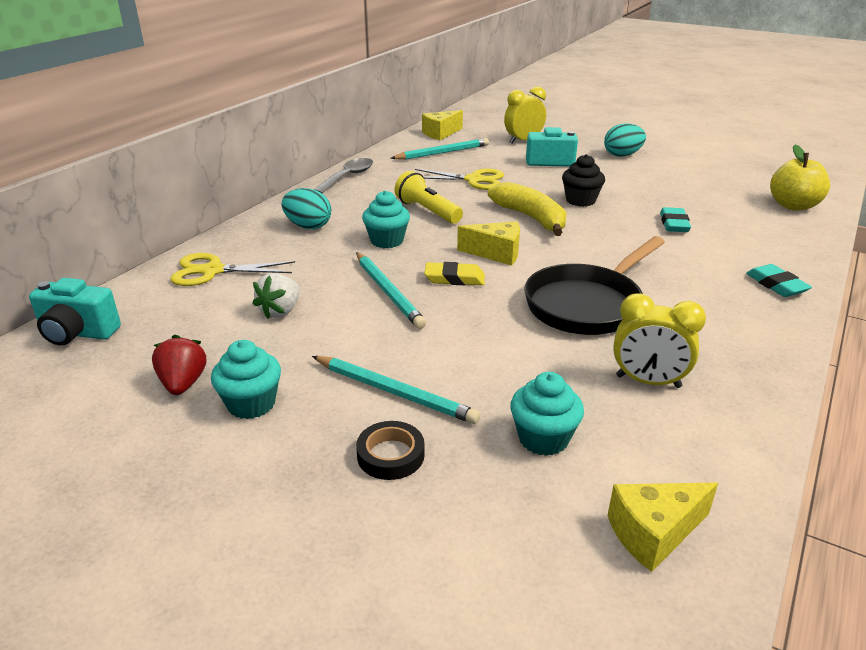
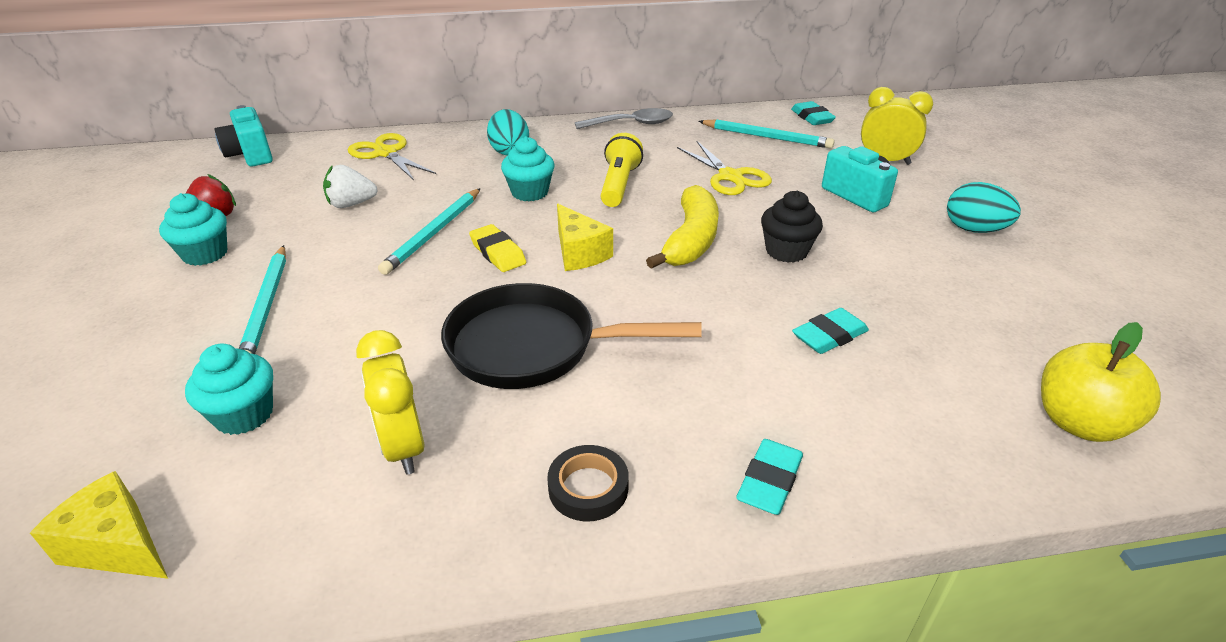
camera: 50 degrees right, 5 degrees up
black tape [356,421,425,480] -> black tape moved to [547,445,629,521]
yellow cheese [422,110,463,140] -> turquoise eraser [791,101,836,125]

